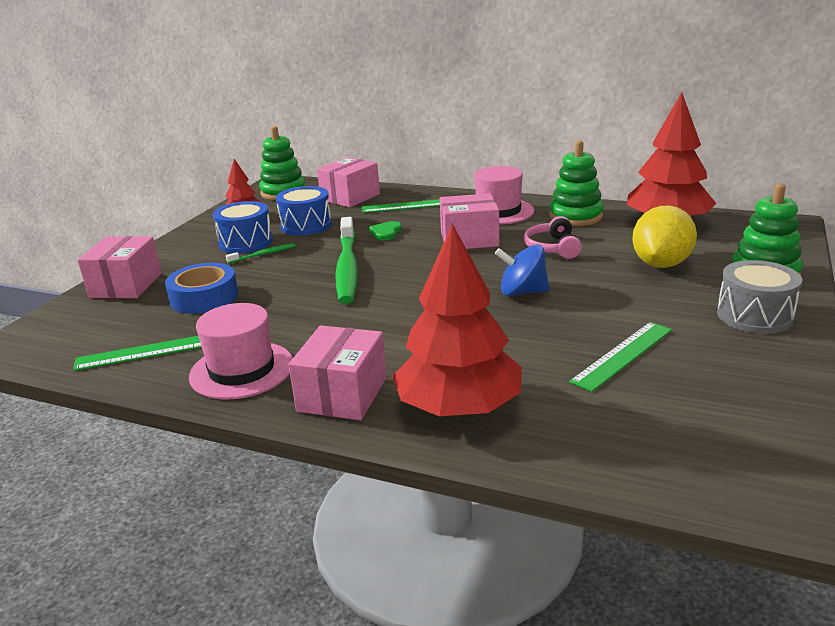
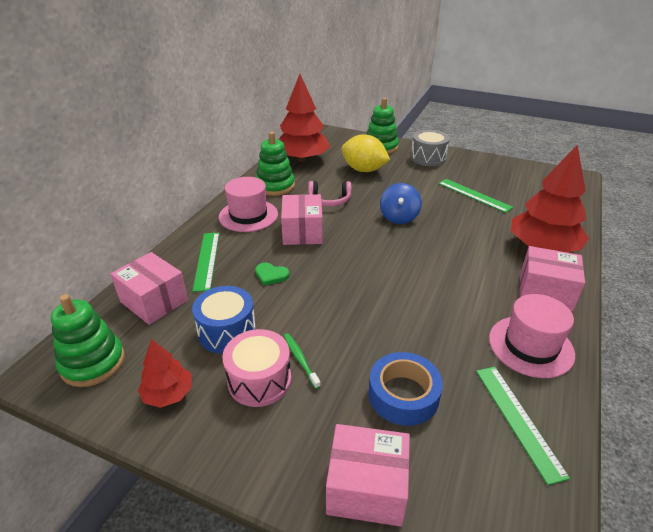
camera: 90 degrees left, 10 degrees up
blue drum [213,201,273,253] -> pink drum [222,329,291,407]
green toothbrush [335,217,358,304] -> none

